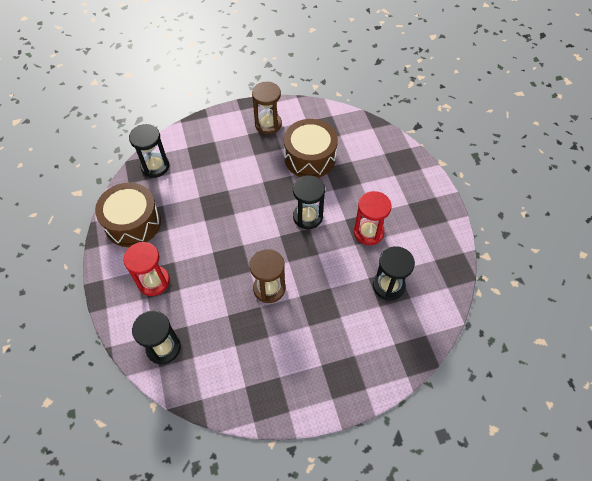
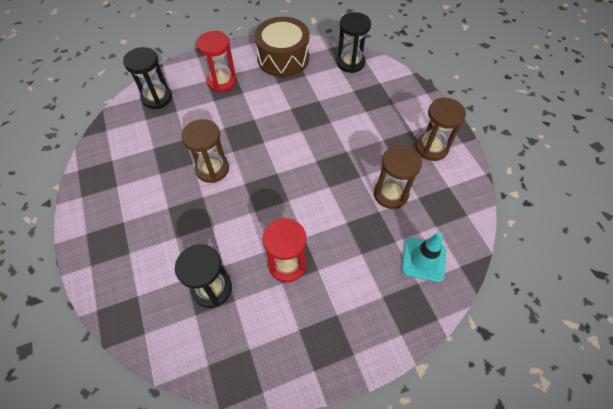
camera: 85 degrees right, 0 degrees up
brown drum [284,119,338,178] -> brown hourglass [374,145,422,209]
black hourglass [293,175,325,229] -> none
none -> turquoise traffic cone [402,232,446,282]

